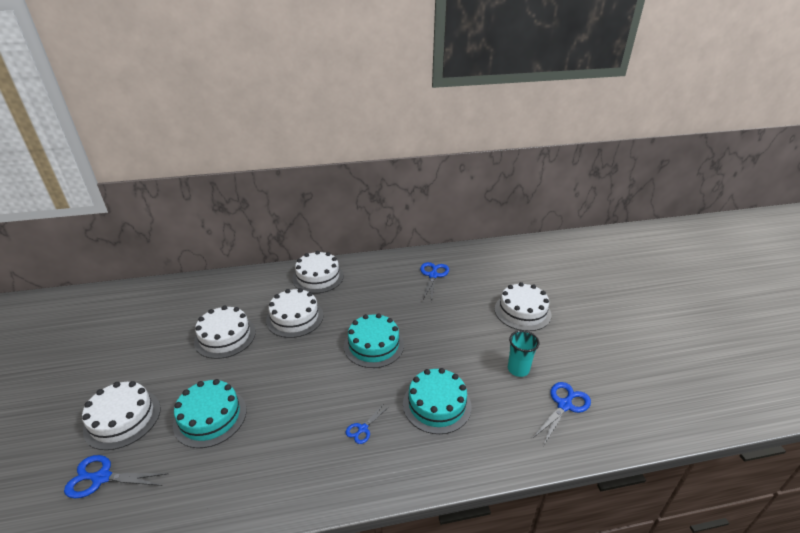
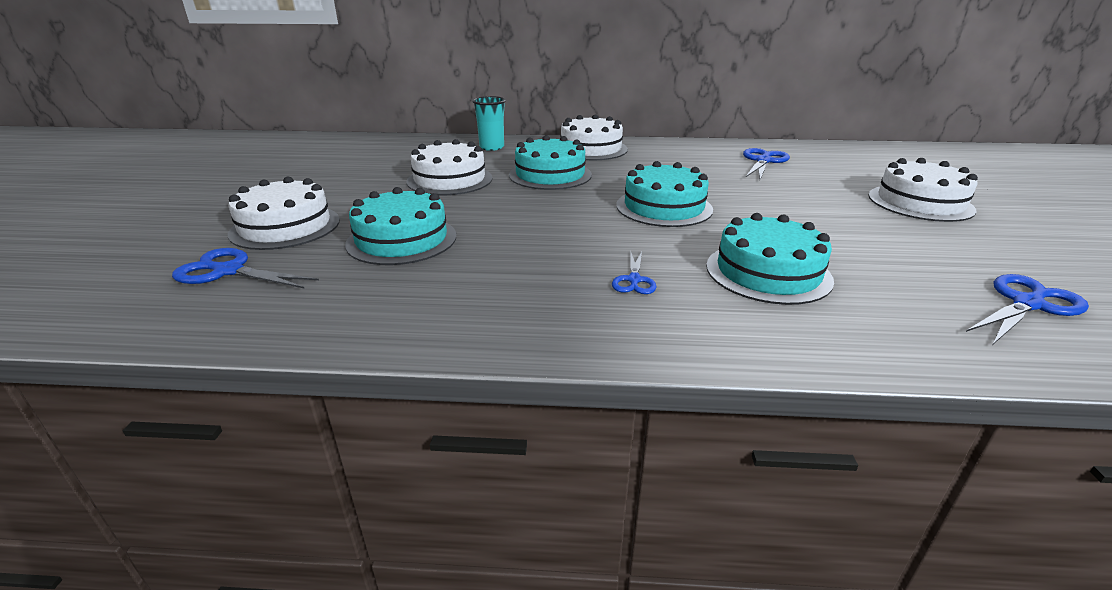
camera: 15 degrees right, 5 degrees down
white cake [266,288,323,338] -> turquoise cake [509,135,592,190]
blue scissors [346,405,389,444] -> blue scissors turned 45 degrees counterclockwise [612,251,657,294]
turquoise cup [508,330,540,377] -> turquoise cup moved to [472,96,506,151]

